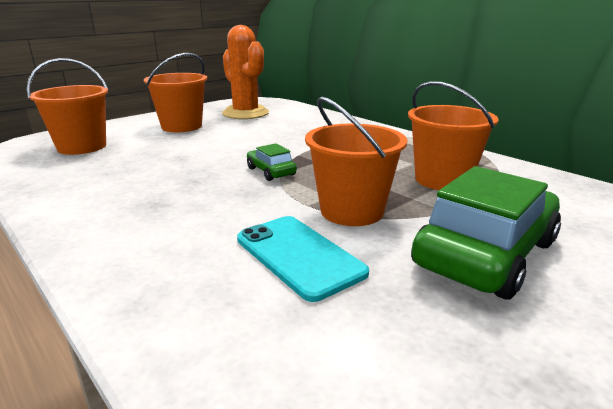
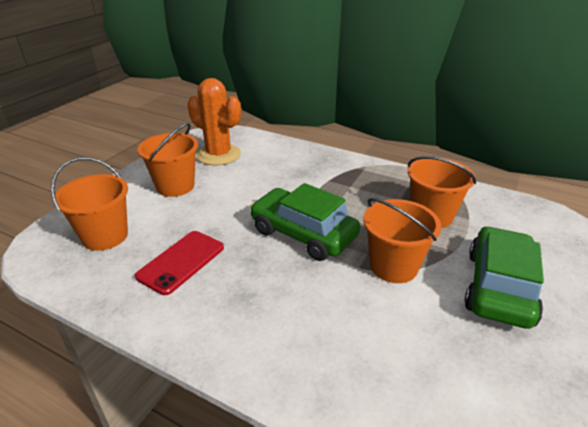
camera: 20 degrees left, 10 degrees up
turquoise phone [237,216,369,302] -> none
green car [247,143,297,181] -> green car [250,183,360,261], size x2.12
none -> red phone [135,231,224,295]

